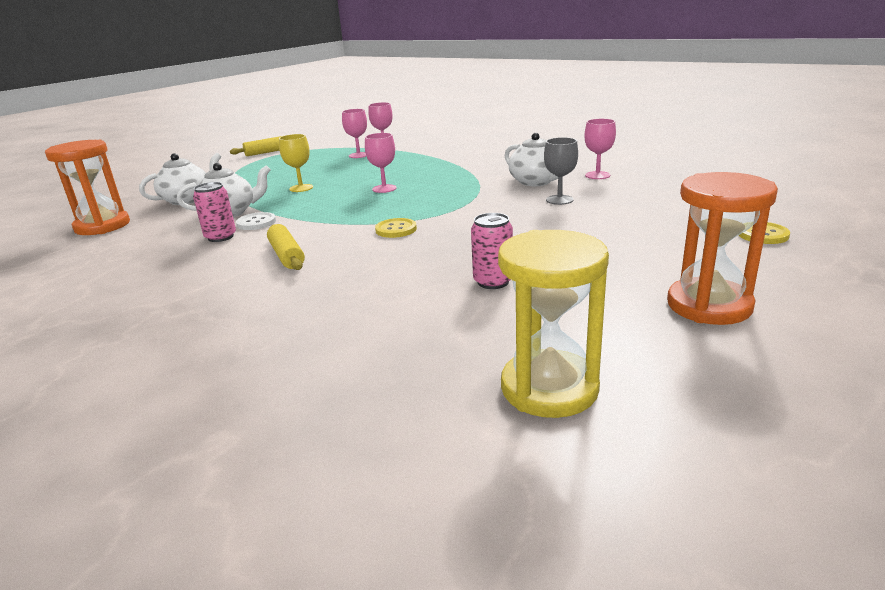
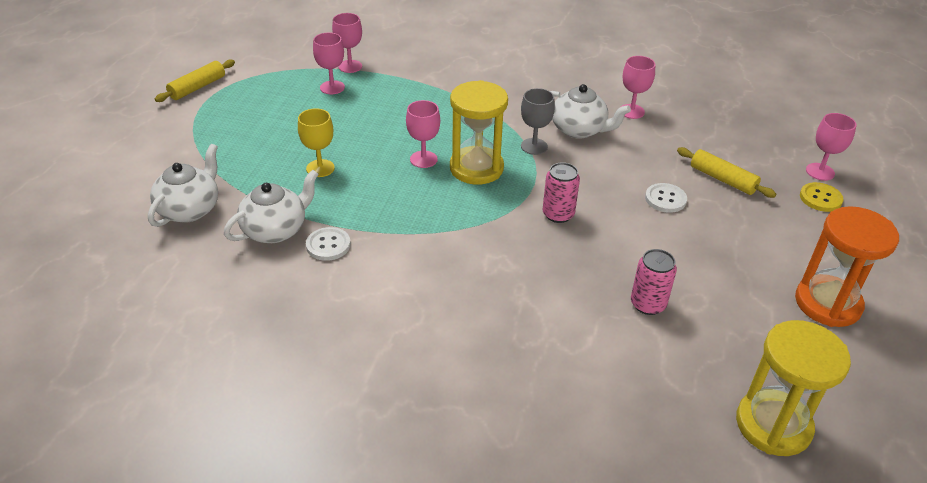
camera: 25 degrees left, 15 degrees up
orange hourglass [45,140,130,235] -> none
pink can [193,182,236,242] -> pink can moved to [543,162,580,223]
yellow rolling pin [267,224,305,270] -> yellow rolling pin moved to [677,147,776,198]
yellow button [375,218,417,238] -> none
grey goblet [544,137,578,205] -> grey goblet moved to [521,88,555,155]
none -> yellow hourglass [450,80,508,185]
none -> white button [645,183,687,213]
none -> pink goblet [806,113,857,181]

